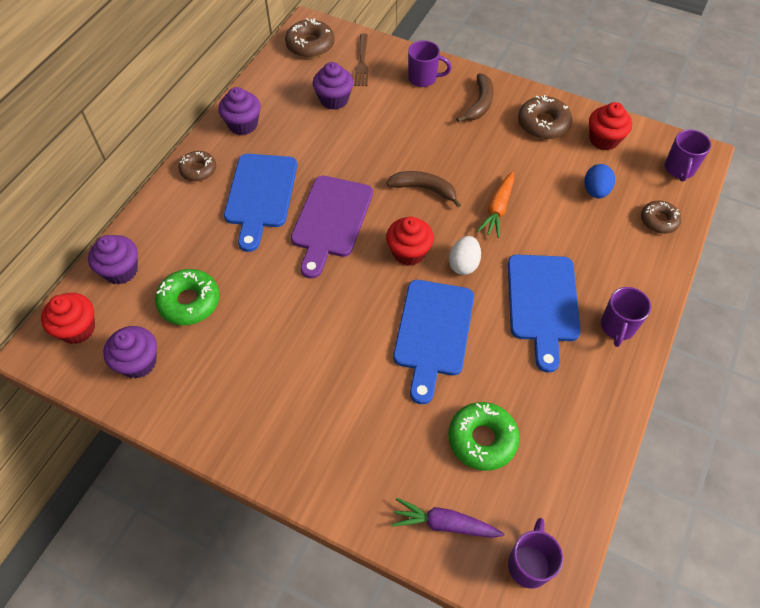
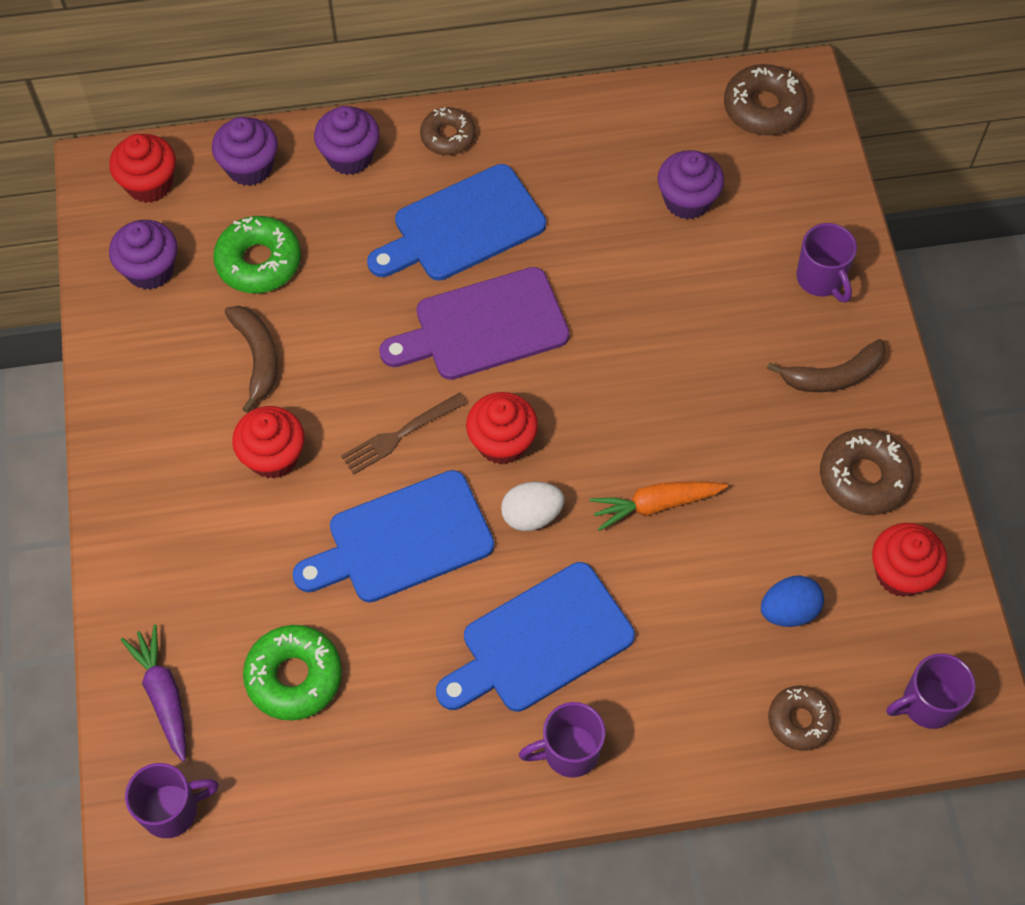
camera: 55 degrees right, 5 degrees up
purple cupcake [218,87,261,135] -> purple cupcake moved to [314,106,380,175]
brown fork [354,33,369,86] -> brown fork moved to [341,393,467,475]
brown banana [387,171,461,207] -> brown banana moved to [224,306,278,413]
none -> red cupcake [232,406,305,479]

